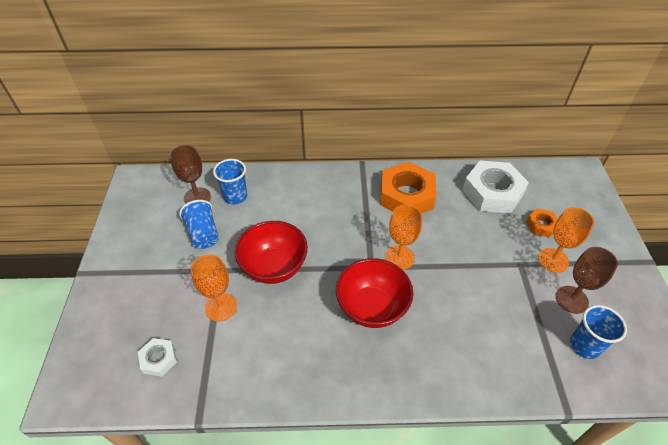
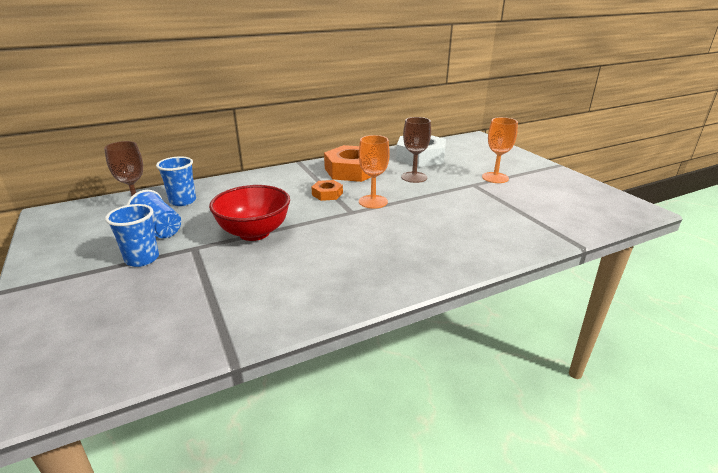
camera: 25 degrees left, 20 degrees down
white nut [138,338,177,376] -> none
orange goblet [191,254,237,322] -> none
red bowl [336,258,413,328] -> none
orange nut [526,208,558,238] -> orange nut moved to [311,180,343,201]
brown goblet [556,247,618,314] -> brown goblet moved to [401,117,431,183]
blue cup [570,305,627,359] -> blue cup moved to [105,204,159,267]

